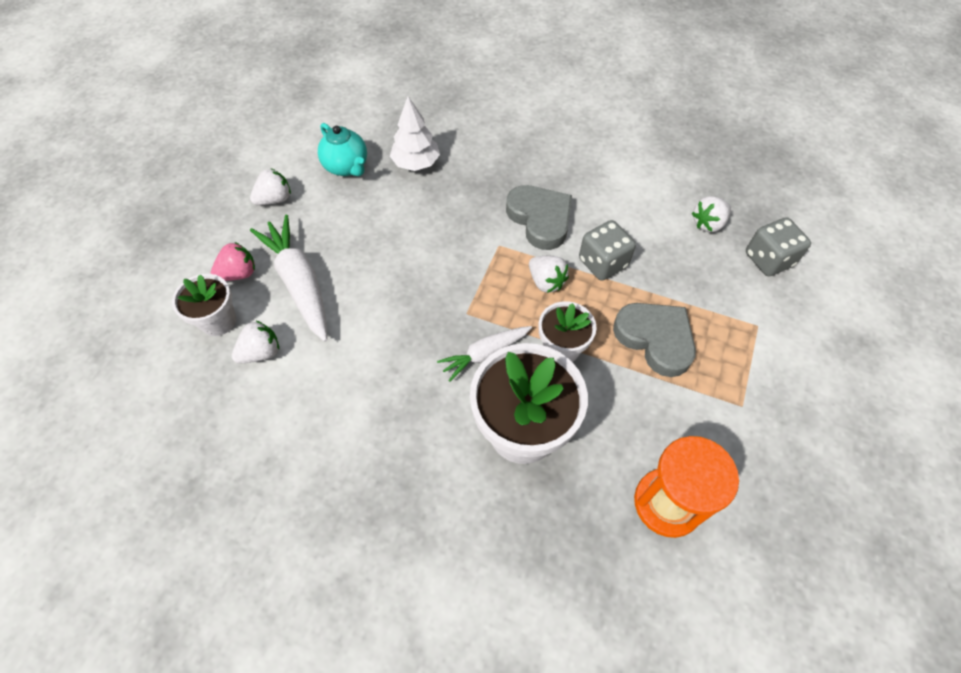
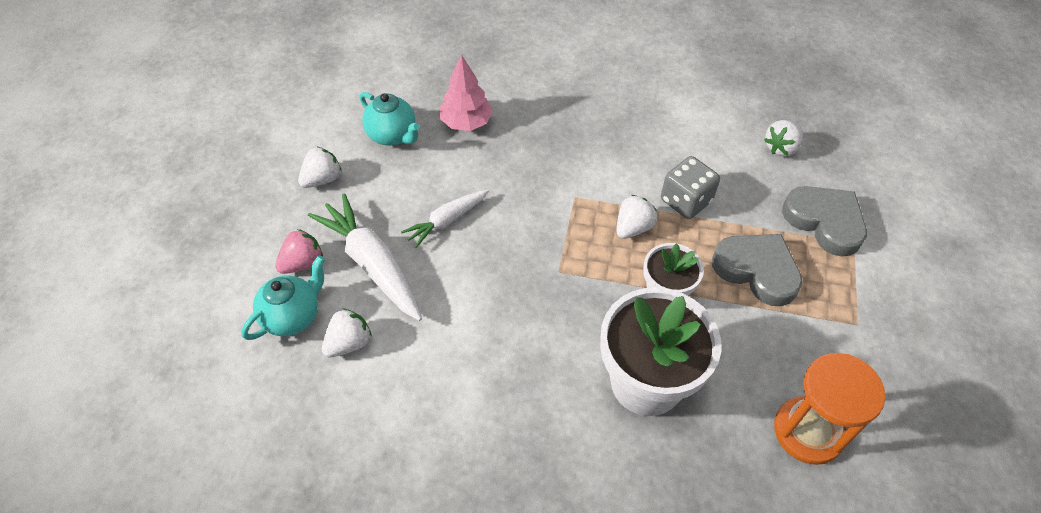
camera: 10 degrees left, 5 degrees down
white flower pot [172,274,236,336] -> turquoise teapot [241,256,325,340]
white tree [390,96,440,171] -> pink tree [440,55,493,131]
white carrot [437,326,532,382] -> white carrot moved to [401,190,489,248]
grey heart [506,185,572,250] -> grey heart moved to [782,186,867,257]
white strawberry [529,256,569,293] -> white strawberry turned 90 degrees counterclockwise [616,195,657,239]
grey dice [746,217,811,276] -> none

